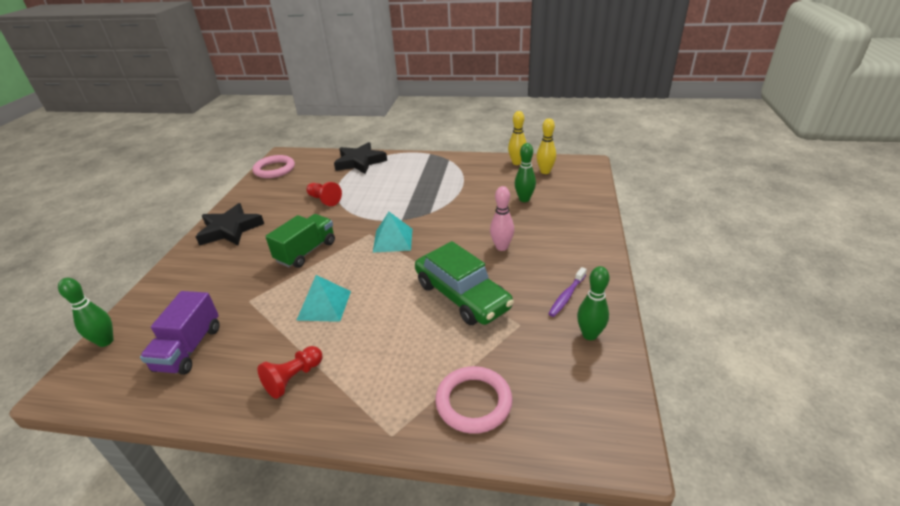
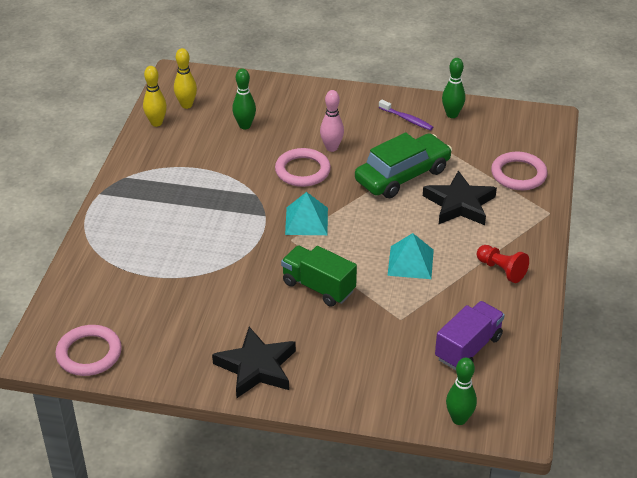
camera: 90 degrees left, 5 degrees up
purple truck [140,291,219,375] -> purple truck turned 60 degrees counterclockwise [435,301,505,370]
red pawn [306,182,342,206] -> none
black star [334,142,387,174] -> black star moved to [423,171,497,225]
none -> pink ring [275,148,331,187]

